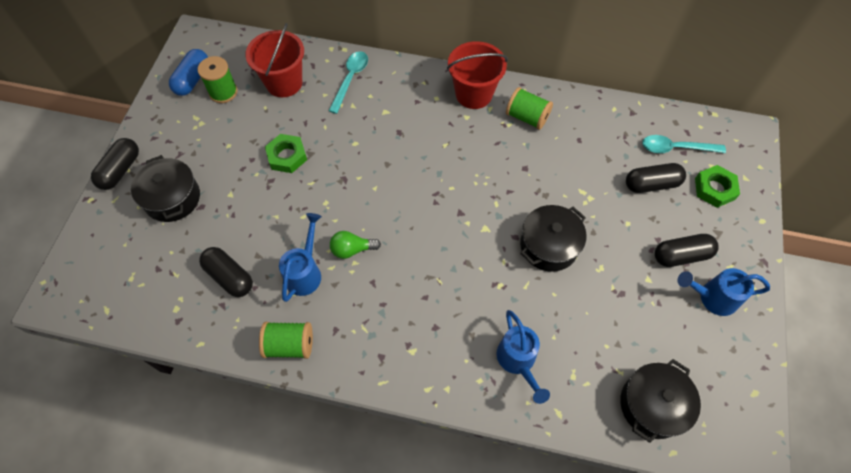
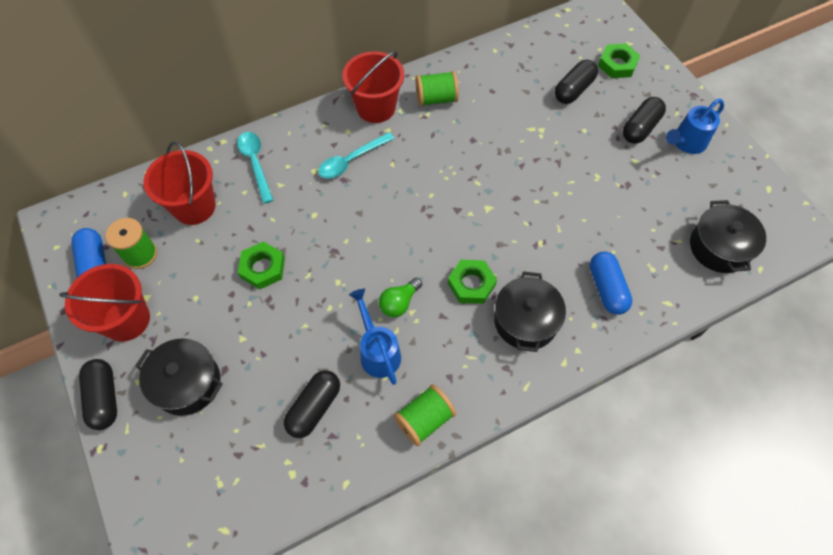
camera: 40 degrees left, 0 degrees up
black capsule [199,247,253,297] -> black capsule turned 60 degrees counterclockwise [284,370,340,438]
blue watering can [497,310,550,404] -> blue capsule [590,252,633,315]
black pot [520,205,586,272] -> black pot moved to [494,271,566,352]
turquoise spoon [642,135,726,153] -> turquoise spoon moved to [318,132,394,179]
none -> red bucket [59,264,150,342]
none -> green nut [448,260,497,304]

